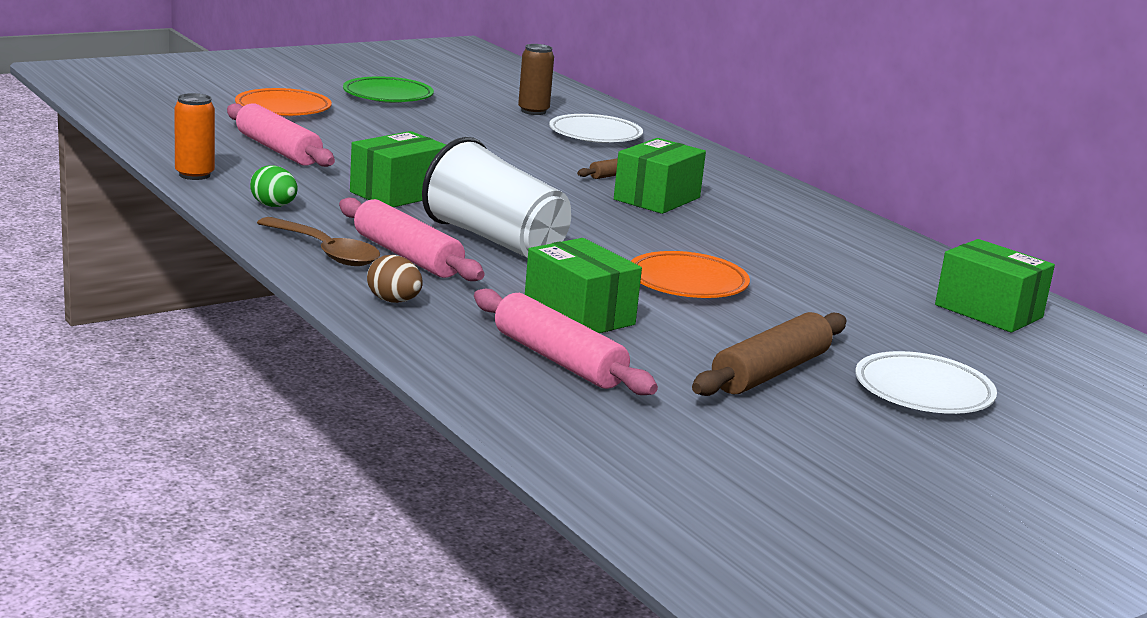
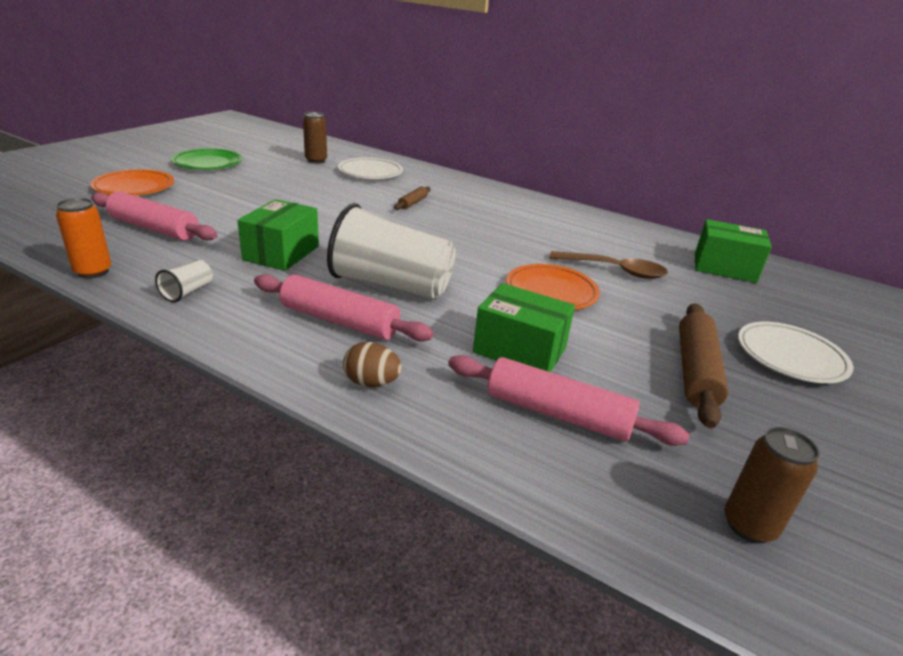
camera: 25 degrees left, 10 degrees up
green egg [250,165,298,207] -> white cup [155,260,213,302]
brown spoon [257,217,380,266] -> brown spoon moved to [550,251,668,279]
green box [614,138,706,214] -> none
none -> brown can [725,427,820,544]

